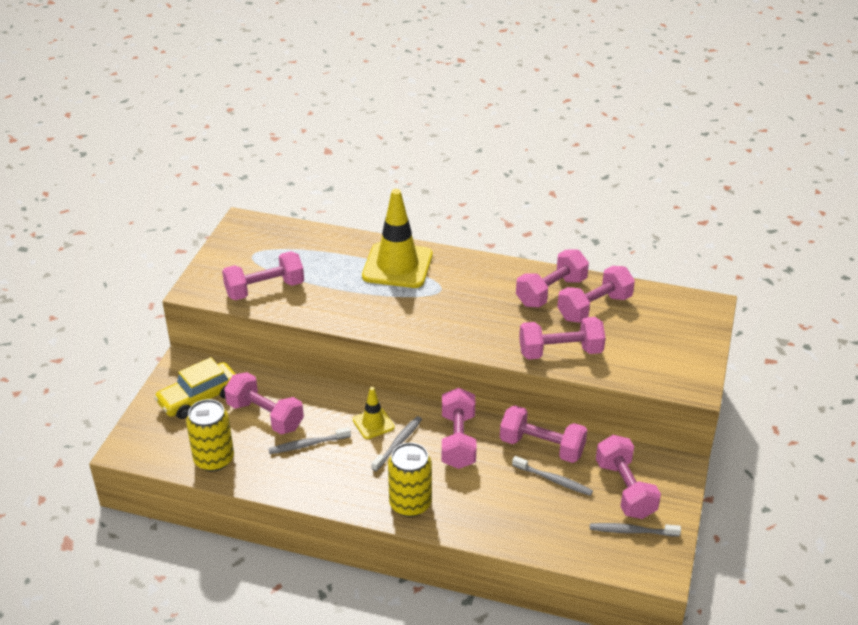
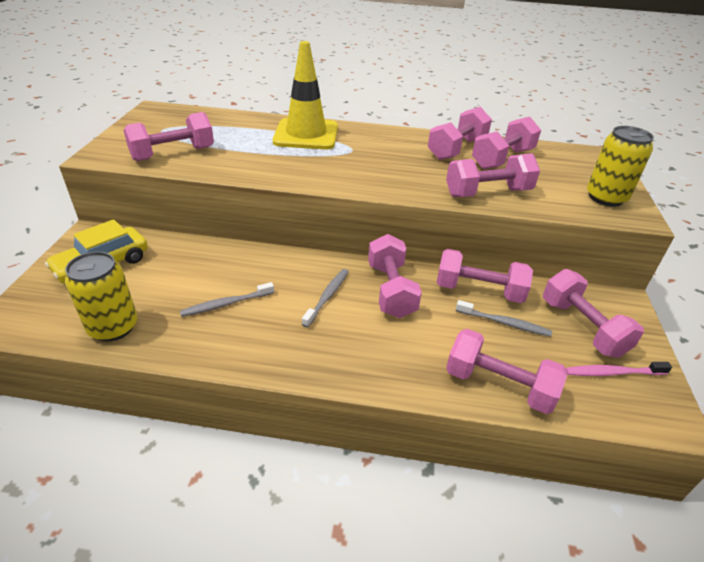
camera: 10 degrees left, 0 degrees up
pink dumbbell [224,372,304,434] -> pink dumbbell moved to [446,329,567,414]
yellow traffic cone [353,387,395,439] -> none
yellow can [388,443,432,517] -> yellow can moved to [587,126,654,207]
grey toothbrush [590,523,681,537] -> pink toothbrush [566,362,672,376]

